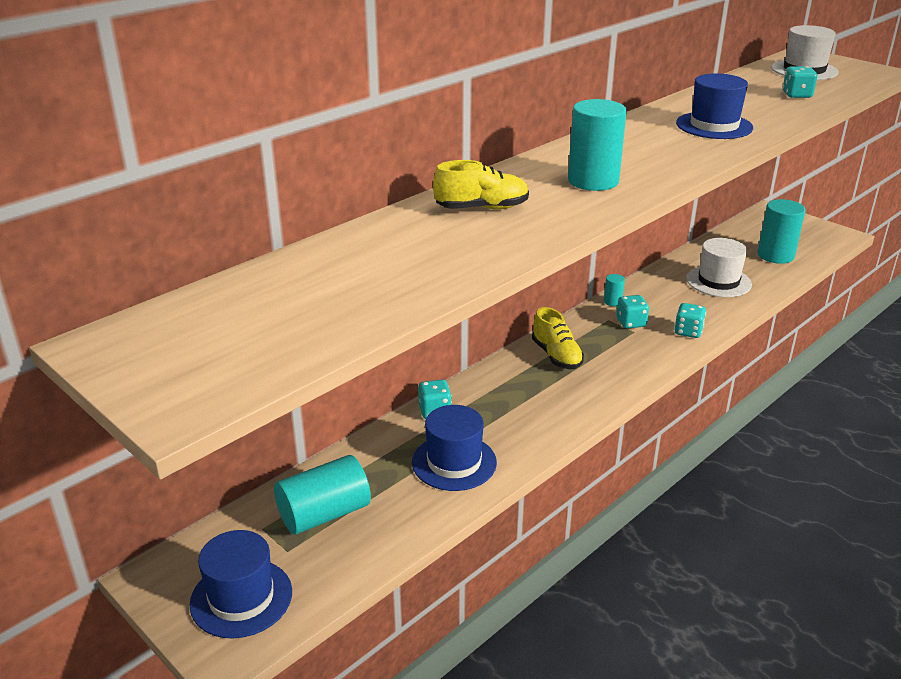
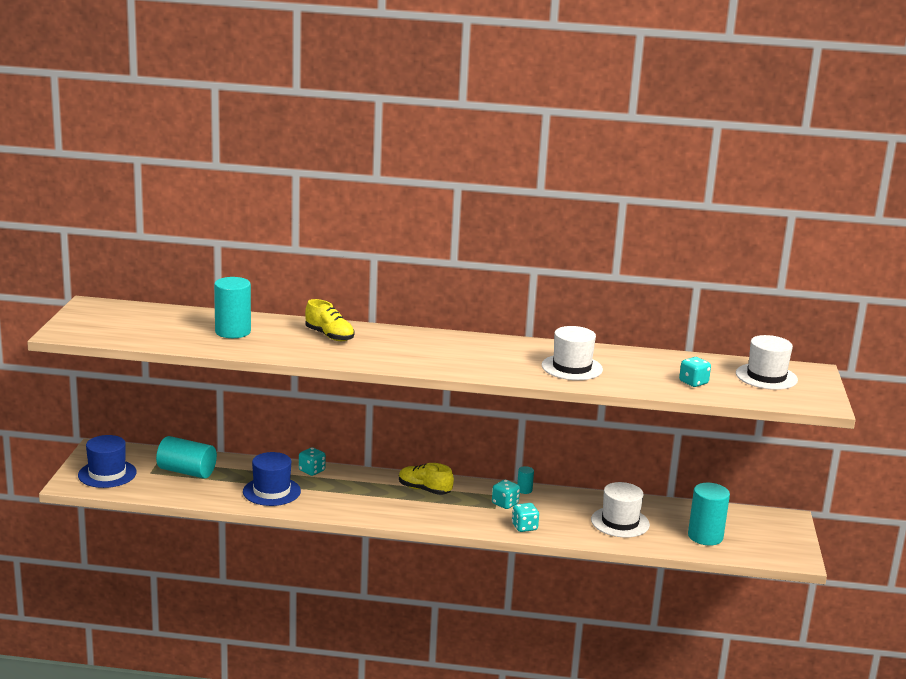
camera: 50 degrees right, 10 degrees down
yellow shoe [532,307,584,369] -> yellow shoe turned 90 degrees clockwise [399,463,454,495]
turquoise cylinder [568,99,627,191] -> turquoise cylinder moved to [214,277,251,338]
blue hat [676,73,753,139] -> white hat [542,326,603,380]

